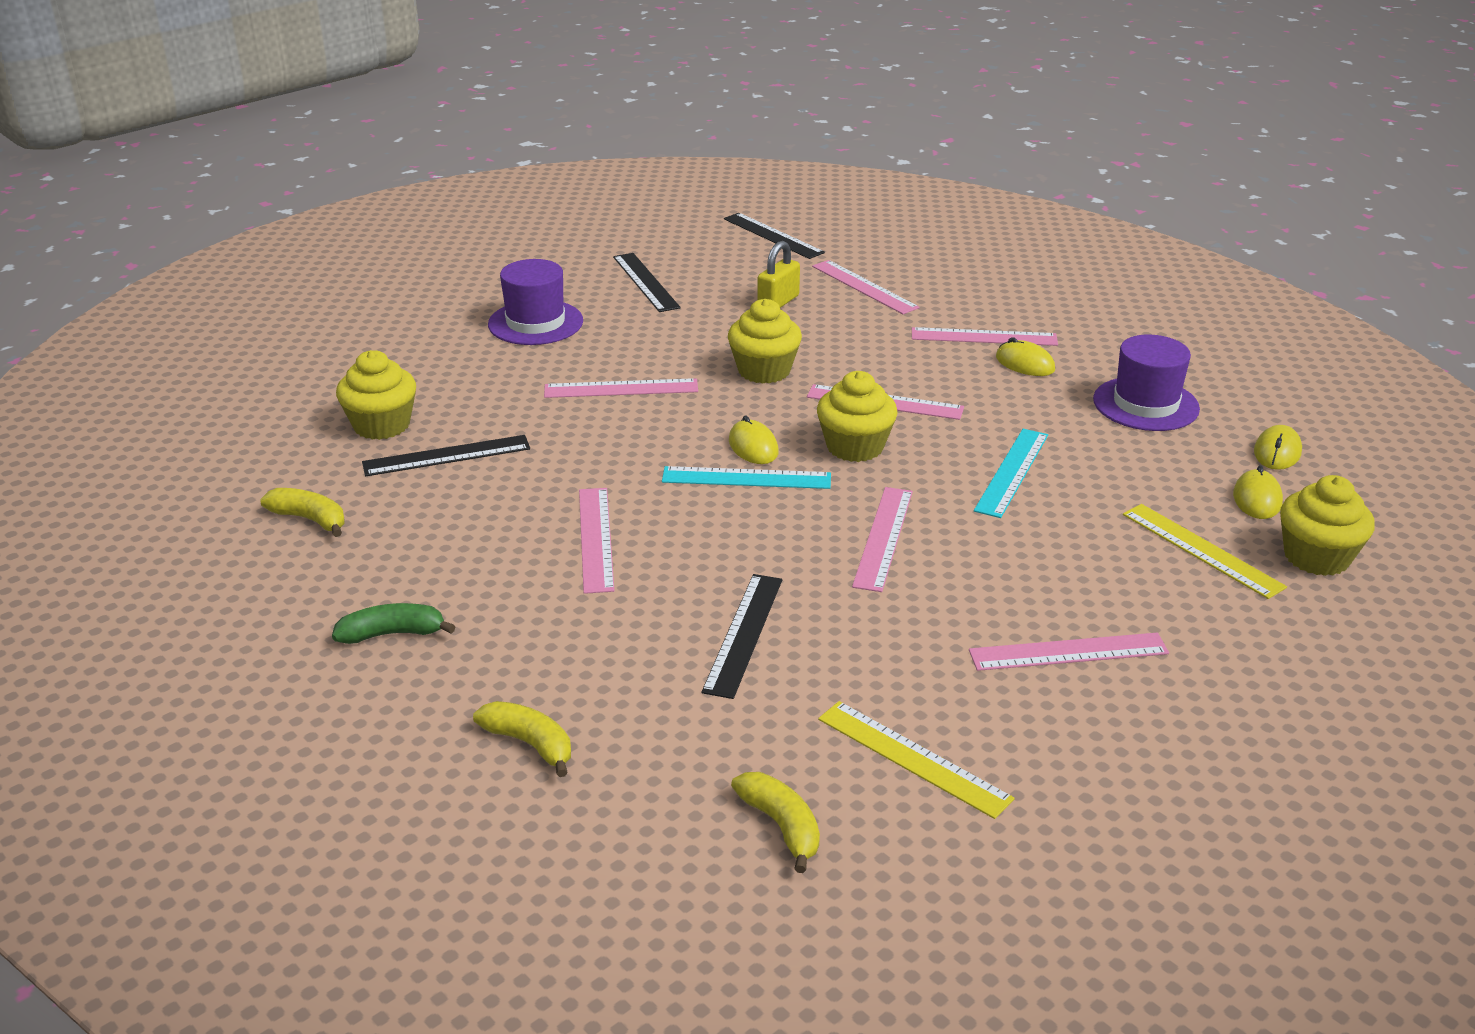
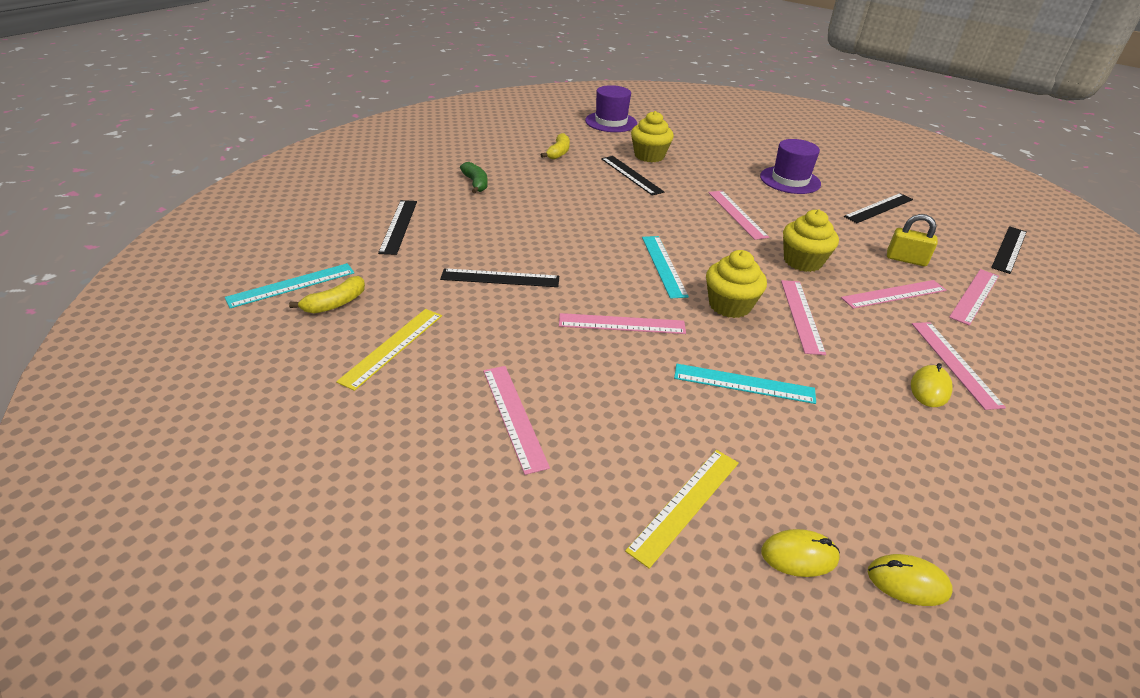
camera: 75 degrees right, 5 degrees up
yellow banana [473,701,571,777] -> black ruler [378,200,417,255]
pink ruler [579,488,614,594] -> pink ruler moved to [841,280,946,309]
yellow mouse [729,416,779,464] -> none
purple hat [1093,334,1200,431] -> purple hat moved to [585,85,637,132]
yellow cupcake [1280,475,1375,576] -> none
none -> turquoise ruler [225,263,354,308]

